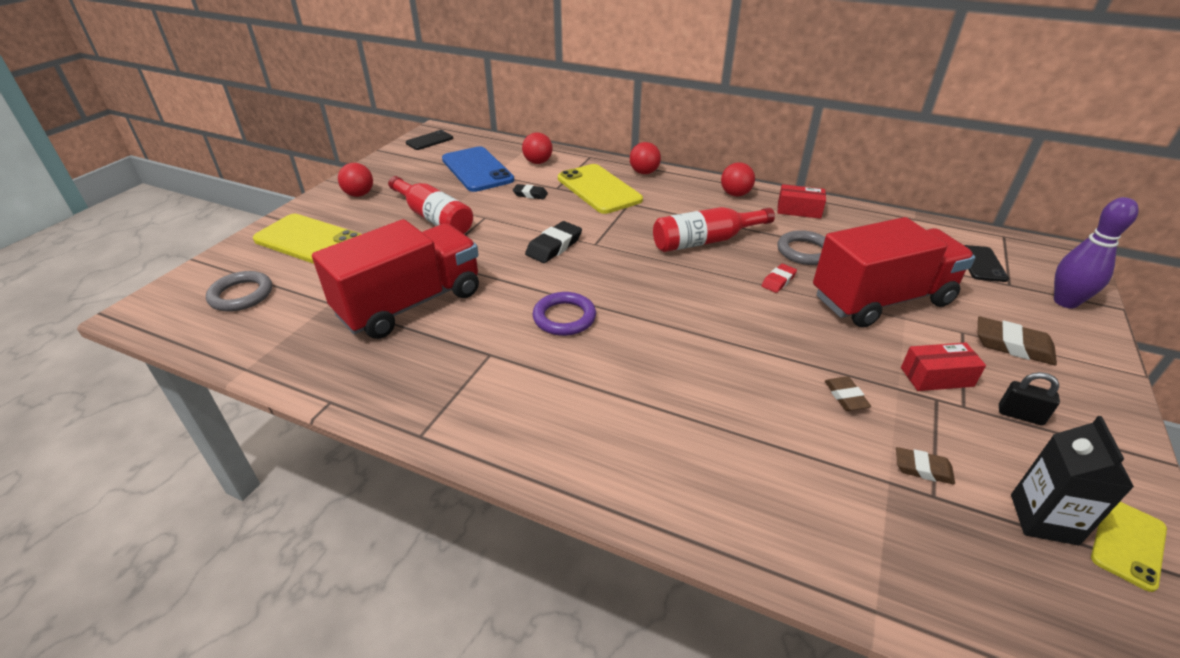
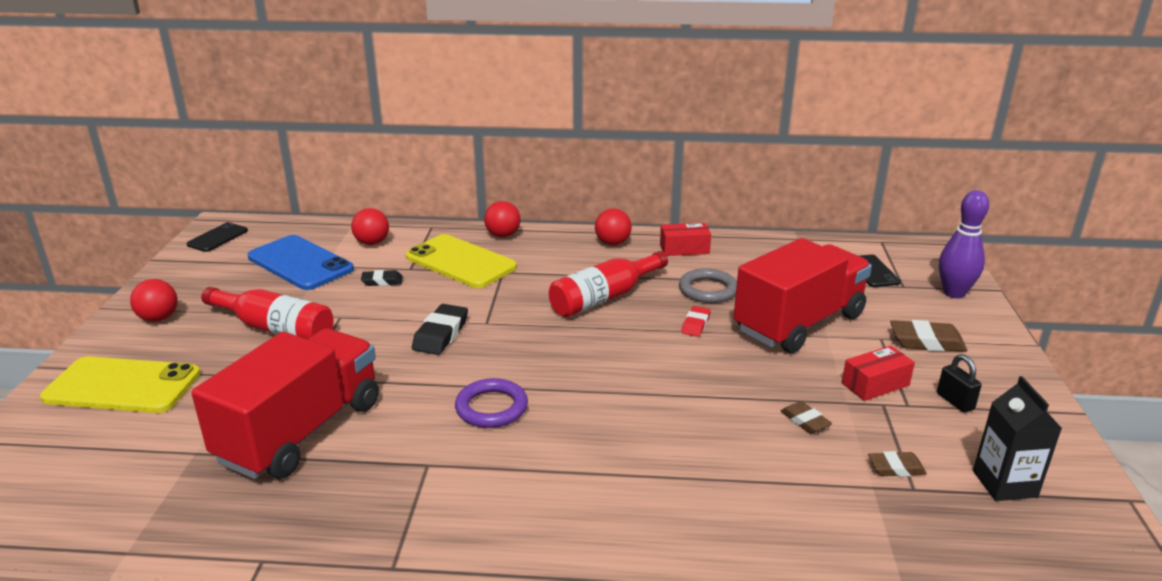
camera: 20 degrees left, 10 degrees down
grey ring [206,271,272,312] -> none
black padlock [999,372,1060,426] -> black padlock turned 60 degrees clockwise [937,354,982,413]
yellow phone [1091,502,1167,592] -> none

